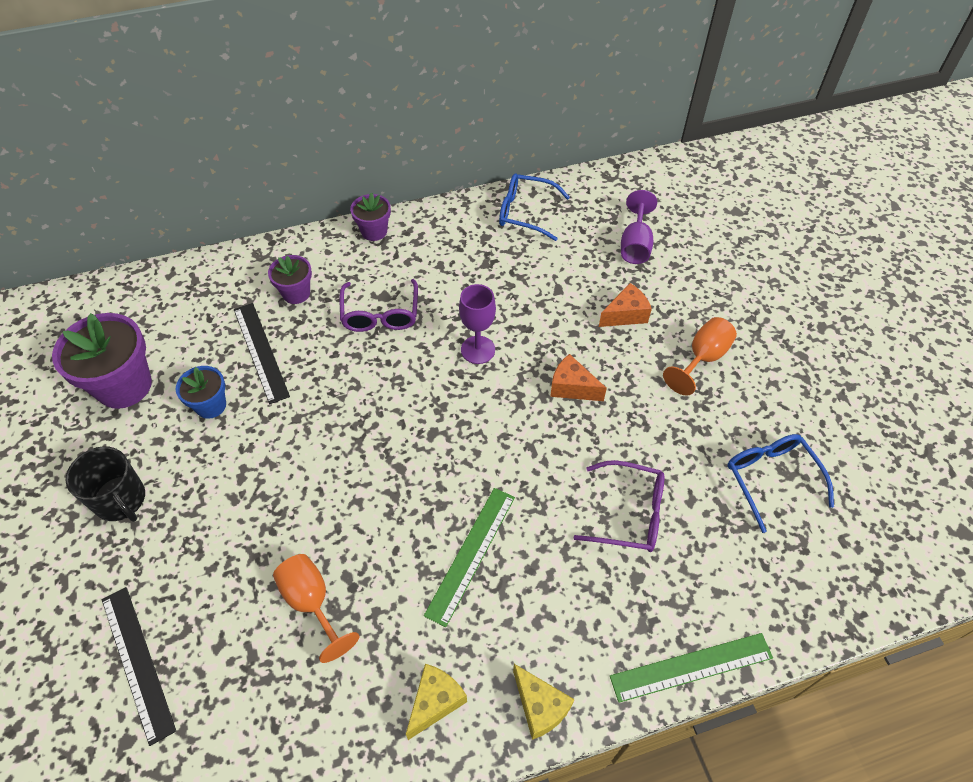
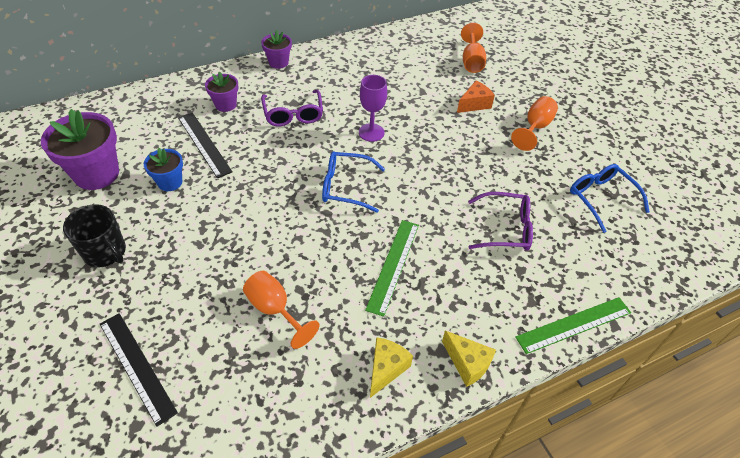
camera: 10 degrees left, 5 degrees down
blue glasses [499,173,570,241] -> blue glasses moved to [322,152,385,213]
orange cheese [550,354,607,401] -> none
purple goblet [621,190,657,264] -> orange goblet [461,23,486,73]

